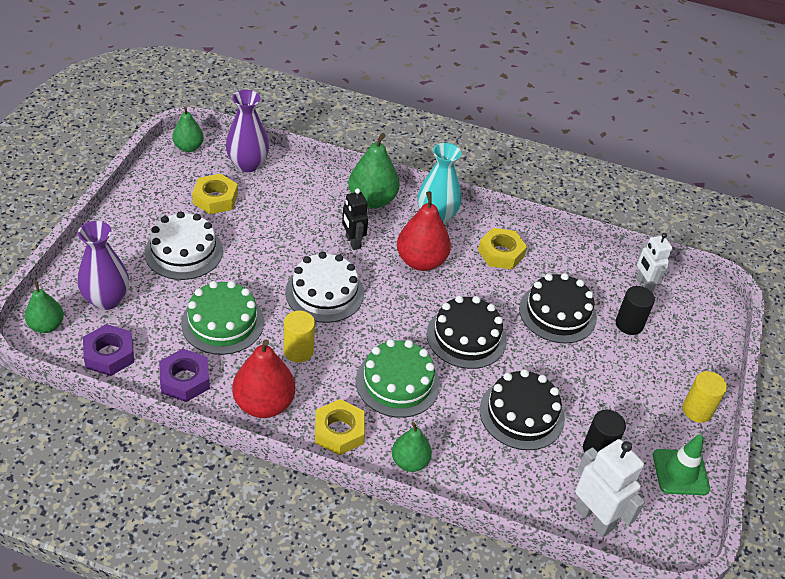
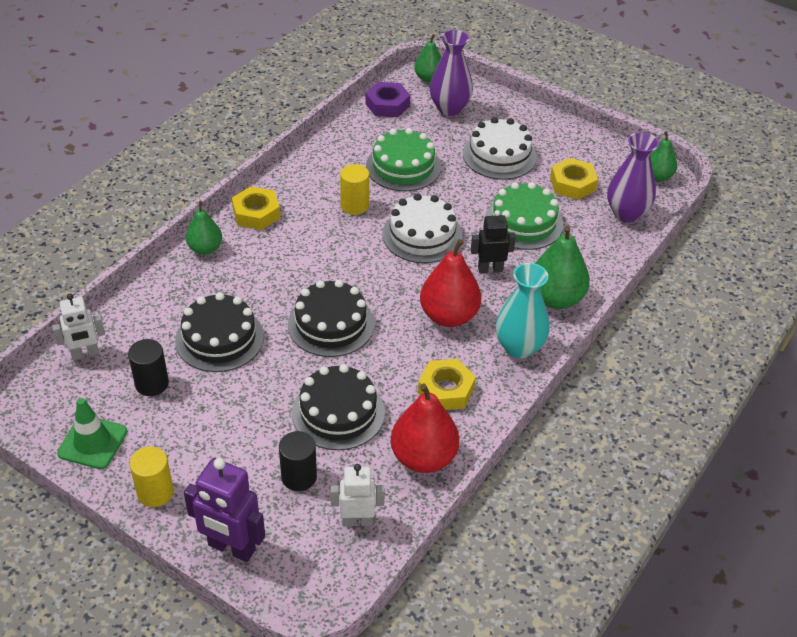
camera: 110 degrees right, 0 degrees up
purple nut [159,349,210,402] -> none
red pear [232,339,295,418] -> red pear moved to [391,384,459,473]
green cake [356,339,440,418] -> green cake moved to [485,182,563,250]
white robot [575,439,645,537] -> white robot [52,294,105,360], size x0.66
none -> purple robot [184,458,265,562]

